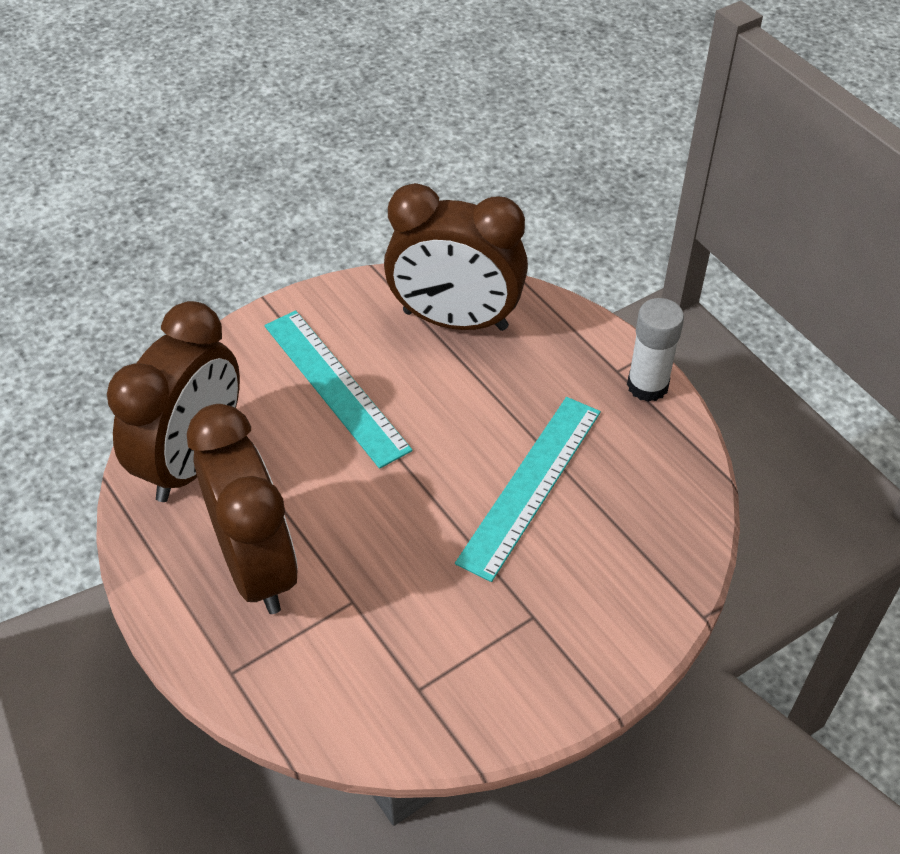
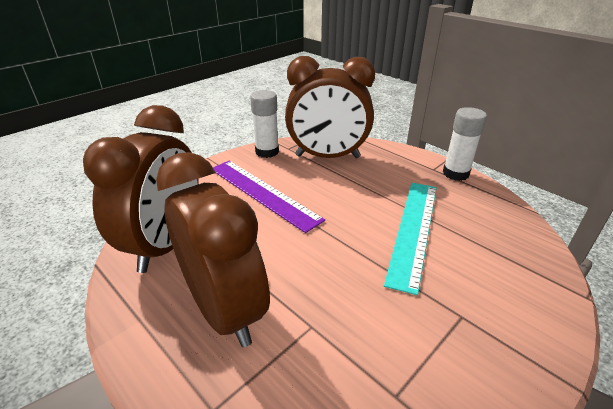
camera: 10 degrees left, 15 degrees down
turquoise ruler [264,310,413,469] -> purple ruler [213,161,325,233]
none -> white glue stick [250,90,279,158]

